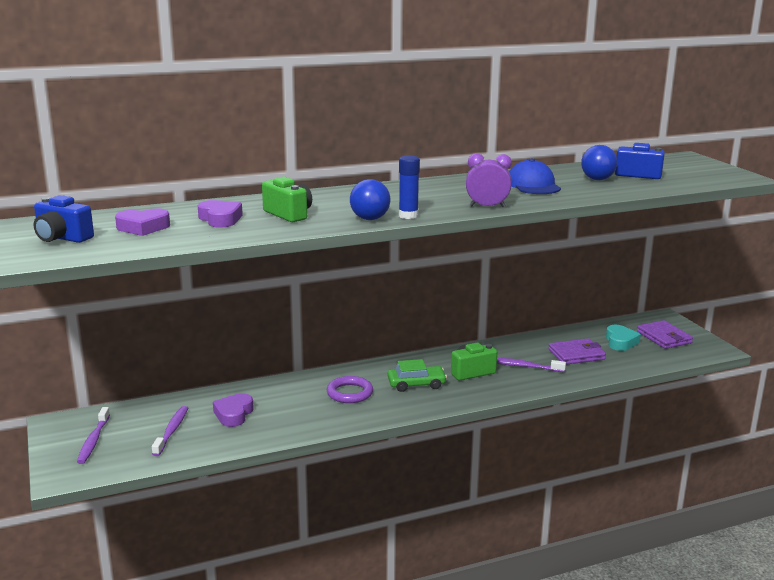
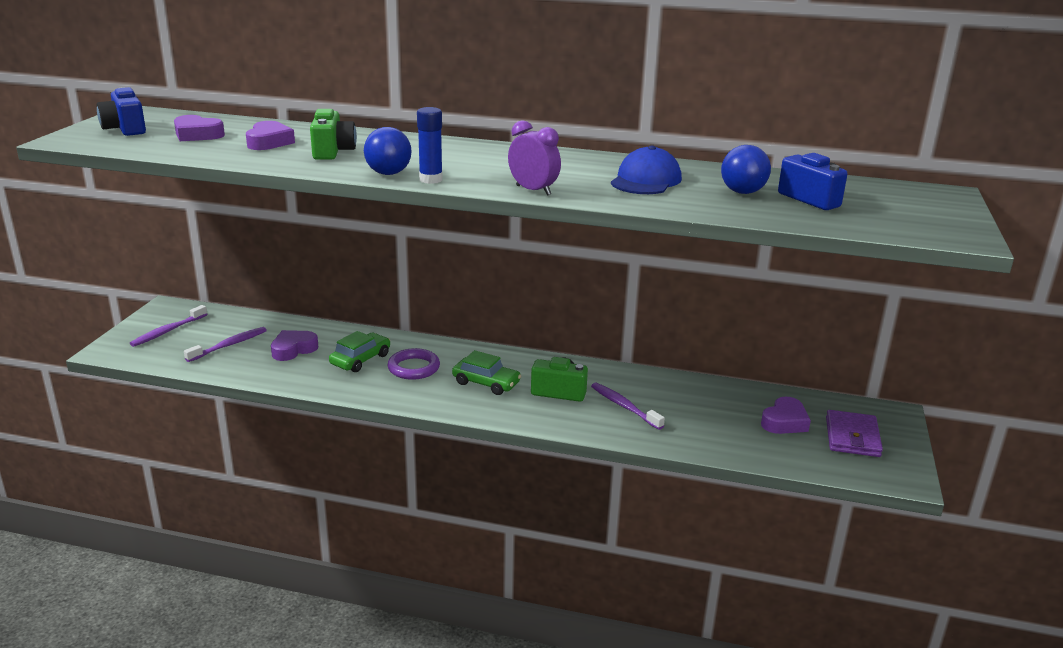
camera: 35 degrees right, 5 degrees up
purple wallet [548,338,606,365] -> none
turquoise heart [606,325,641,351] -> purple heart [761,397,811,434]
none -> green car [329,331,390,372]

